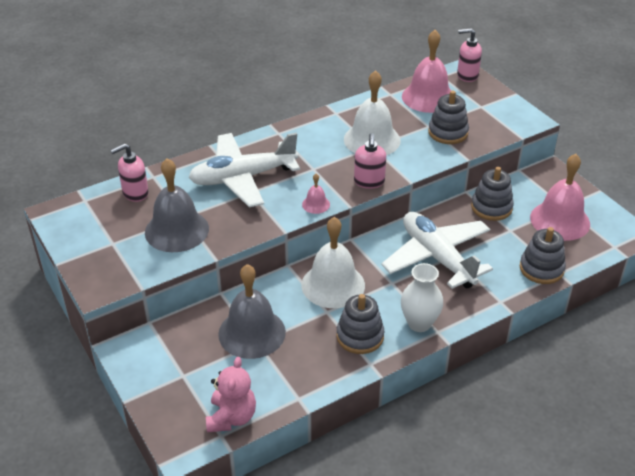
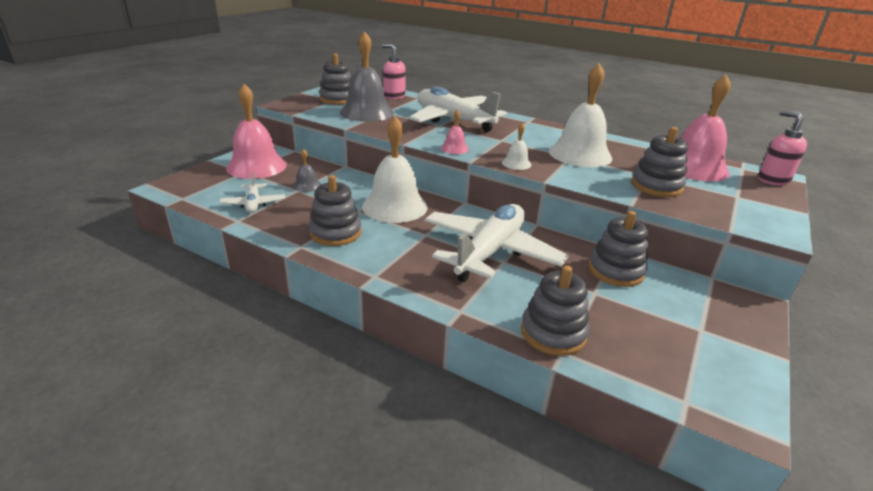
camera: 60 degrees right, 10 degrees down
pink teddy bear [206,357,256,432] -> none
grey bell [218,264,286,359] -> grey bell [293,149,321,192], size x0.45
pink soap dispenser [354,133,386,189] -> white bell [502,123,532,170]
white vase [401,263,443,332] -> none
pink bell [530,154,590,241] -> pink bell moved to [226,84,287,179]
none -> white plane [219,172,285,213]
none -> grey stacking toy [319,53,351,105]

